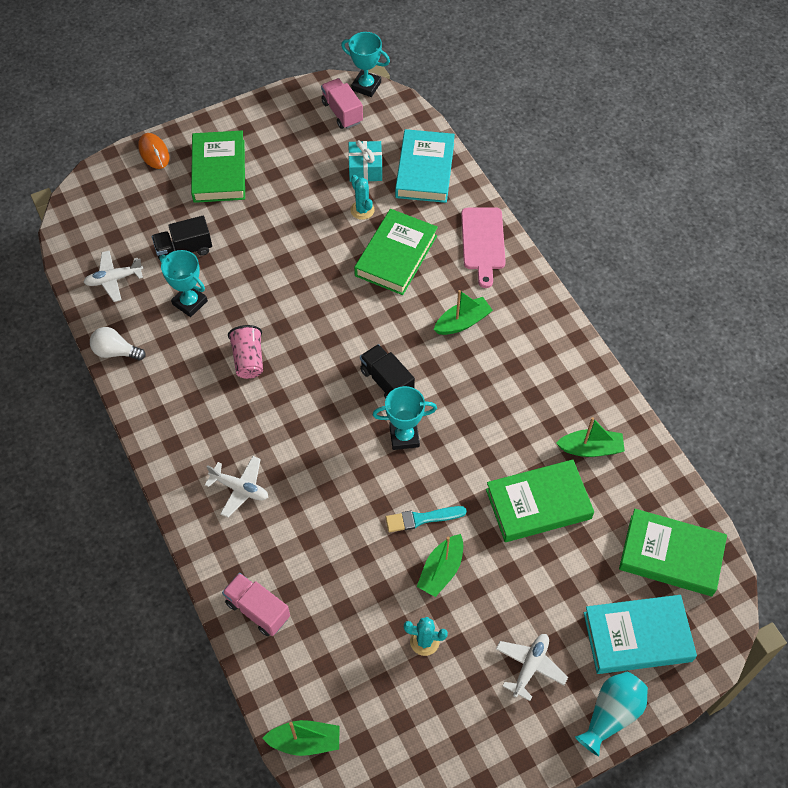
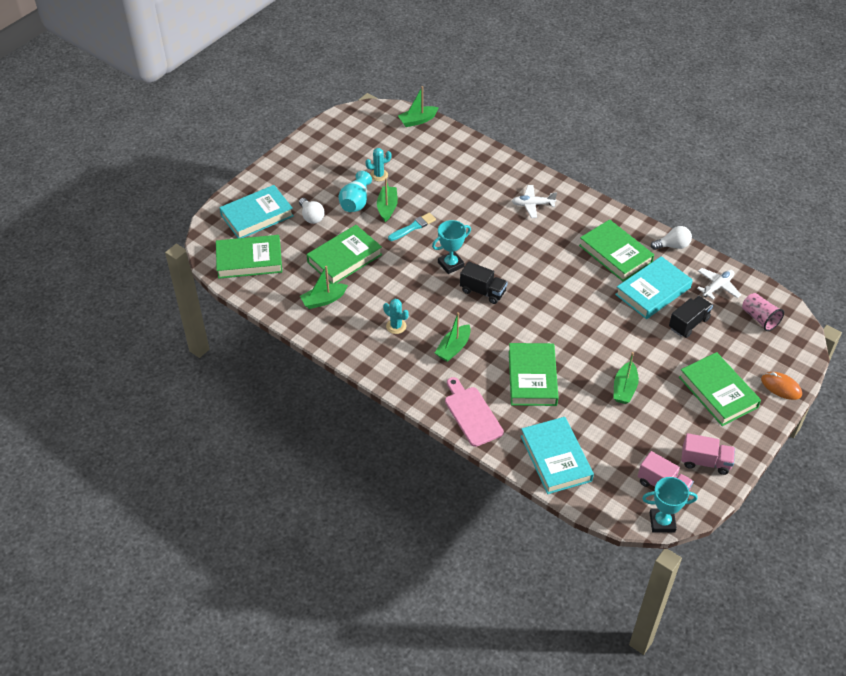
camera: 155 degrees right, 10 degrees down
turquoise trophy [159,250,208,317] -> turquoise book [615,256,693,319]
pink truck [222,573,290,636] -> pink truck moved to [681,433,735,475]
pink cup [228,325,263,379] -> pink cup moved to [742,293,784,331]
turquoise gift [348,140,382,182] -> none
turquoise cactus [350,175,375,220] -> turquoise cactus moved to [383,299,409,334]
white plane [496,634,568,701] -> none
turquoise vase [575,672,648,756] -> turquoise vase moved to [338,171,372,212]
none -> white light bulb [299,198,325,224]
none -> green book [579,219,654,282]
none -> green boat [614,352,639,404]

